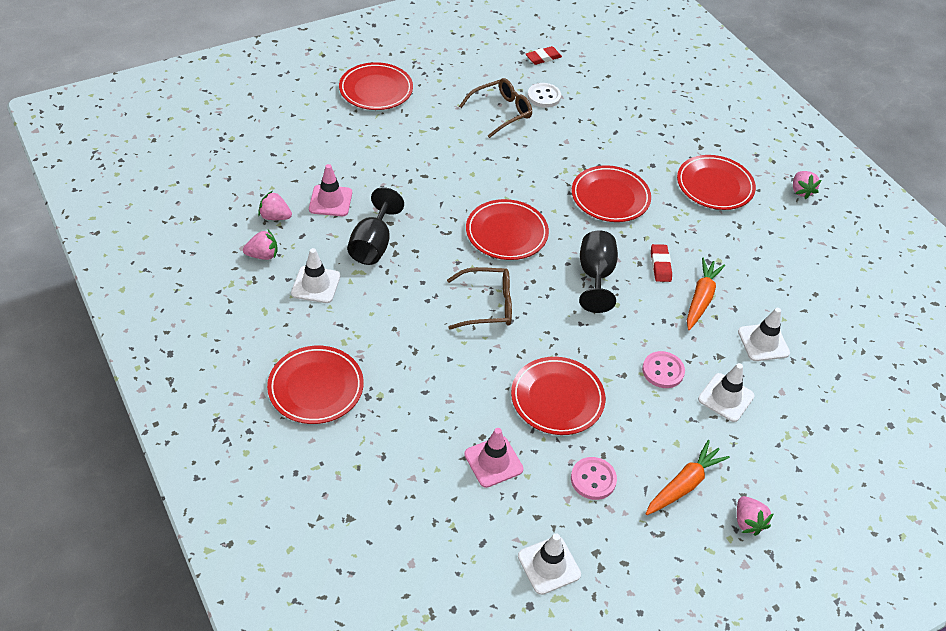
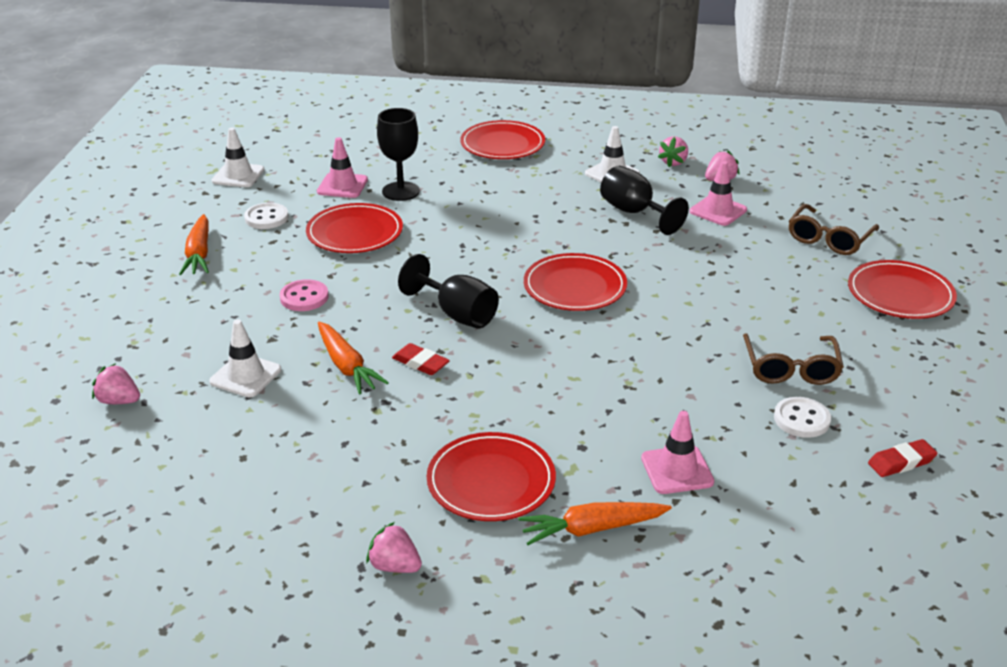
camera: 130 degrees right, 15 degrees down
brown glasses [447,267,512,330] -> brown glasses moved to [789,204,879,255]
red eraser [526,46,562,65] -> red eraser turned 60 degrees clockwise [868,439,937,477]
pink button [571,457,617,500] -> white button [244,203,289,229]
red plate [572,165,651,222] -> none
white traffic cone [698,363,755,422] -> none
pink strawberry [737,496,774,536] -> pink strawberry moved to [92,364,140,404]
none -> black goblet [377,108,420,201]
none -> orange carrot [518,502,672,545]
none -> pink traffic cone [641,411,714,494]

